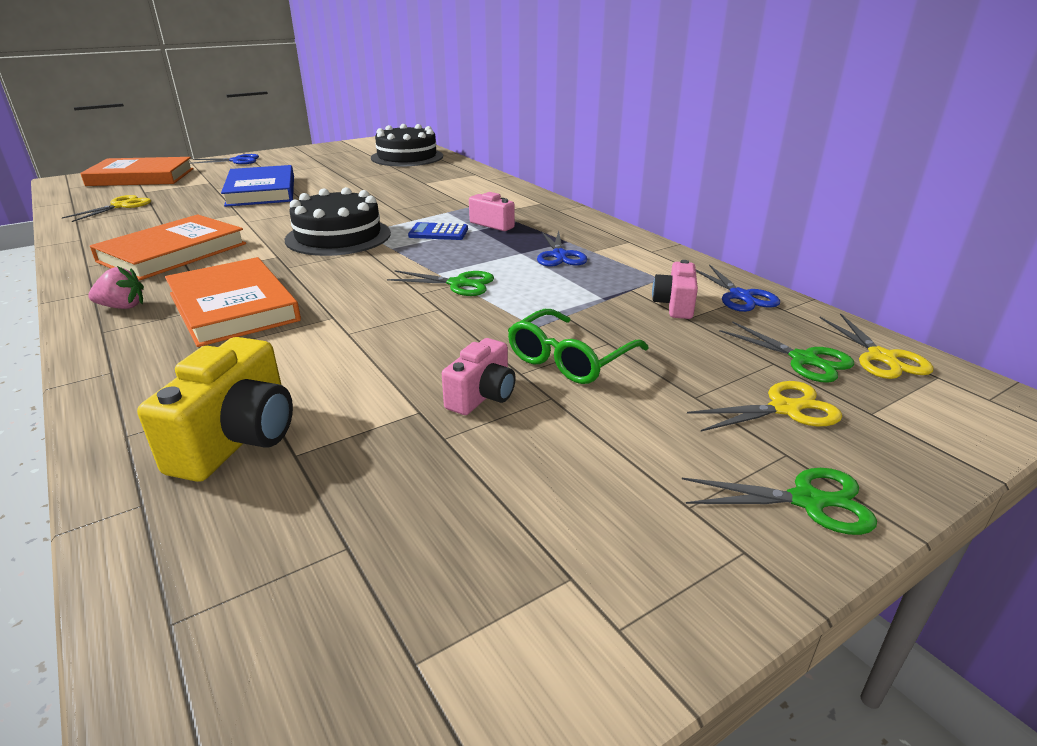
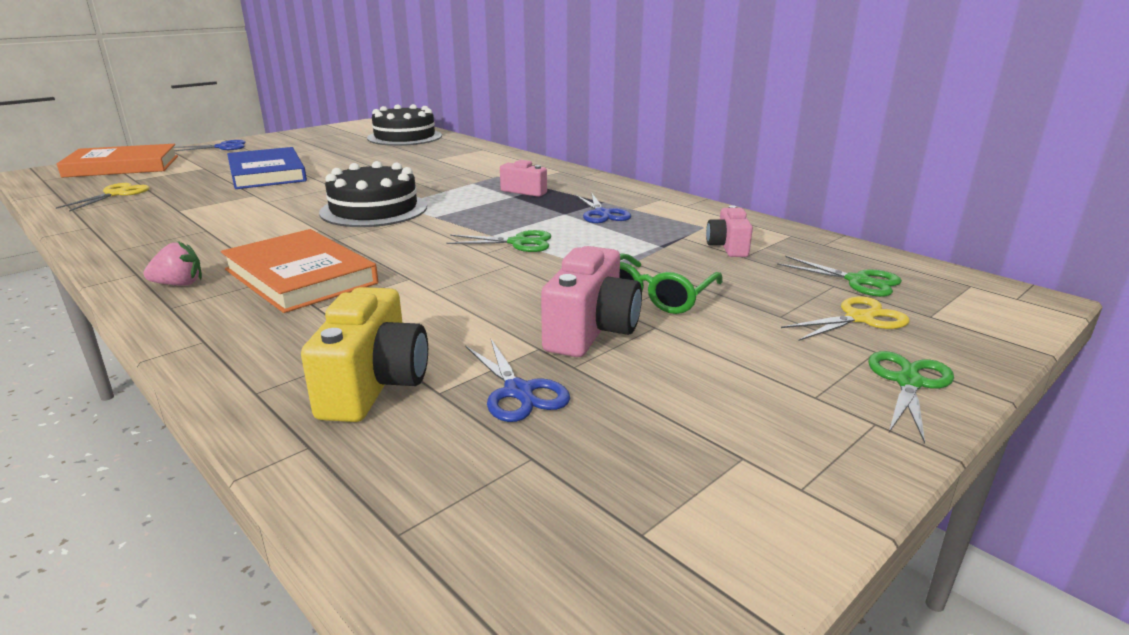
camera: 10 degrees left, 5 degrees down
orange book [90,214,246,280] -> none
blue calculator [408,222,468,240] -> none
pink camera [442,338,516,415] -> pink camera [541,246,642,357], size x1.60
green scissors [682,468,877,535] -> green scissors turned 60 degrees counterclockwise [868,351,954,444]
blue scissors [696,264,780,312] -> blue scissors moved to [466,339,570,422]
yellow scissors [820,313,933,379] -> none

